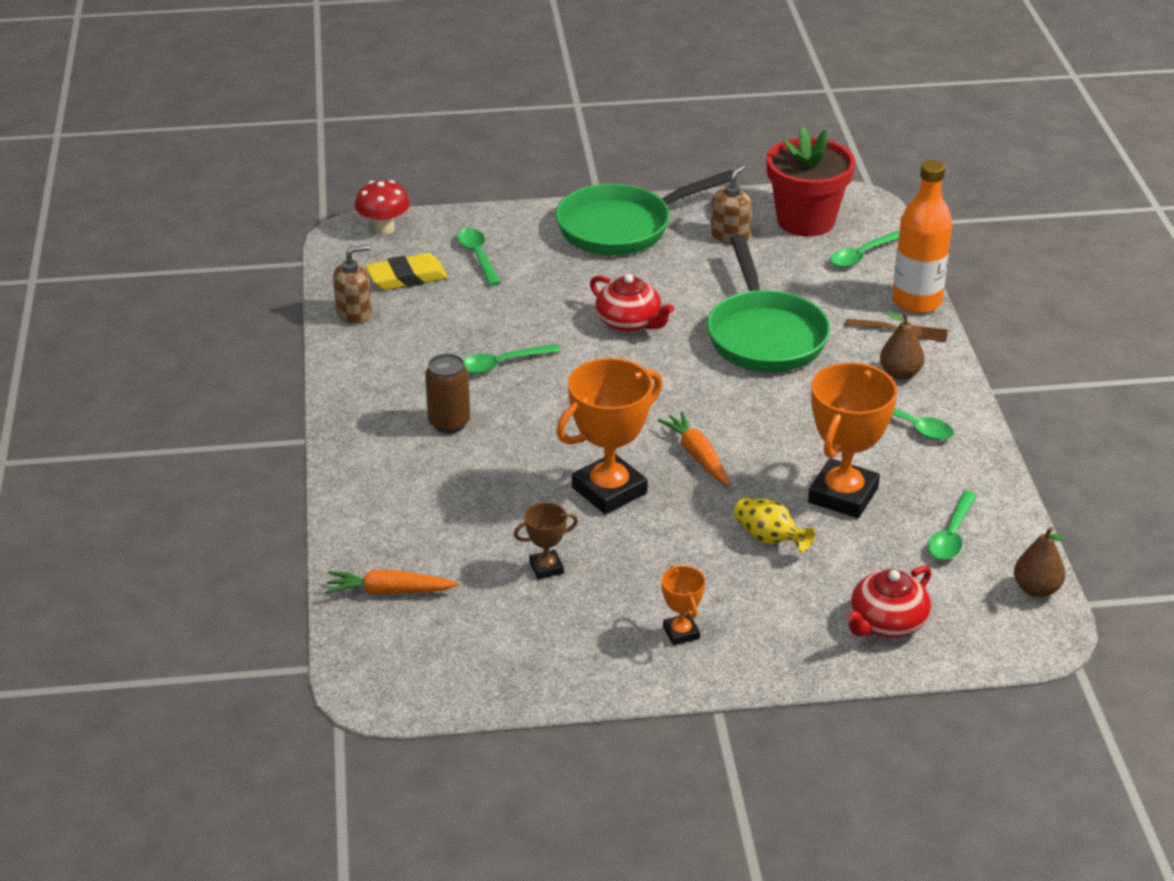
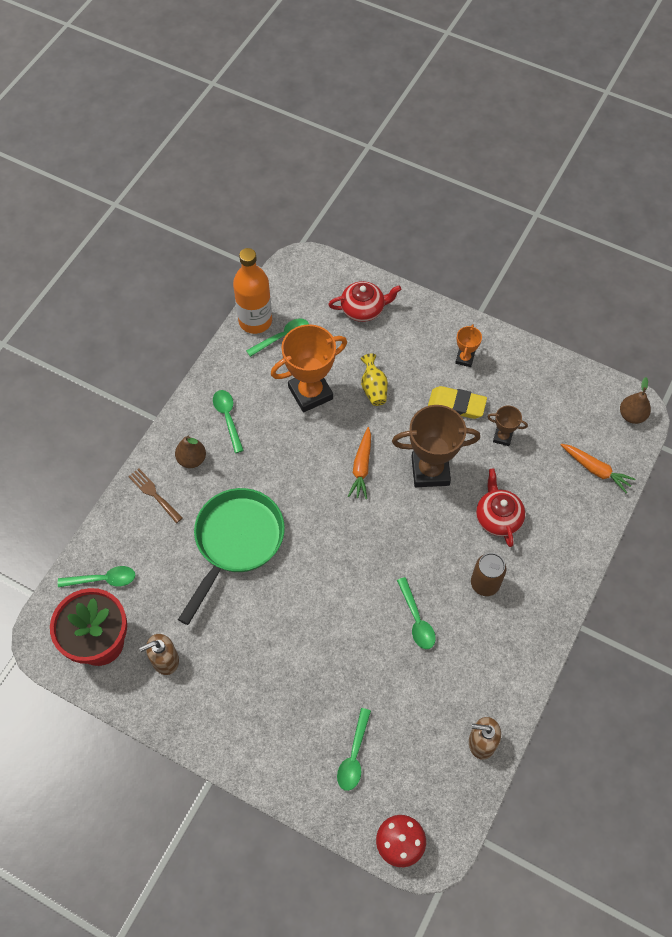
camera: 145 degrees left, 25 degrees up
yellow eraser [365,253,448,290] -> yellow eraser moved to [428,386,487,419]
green spoon [463,344,561,374] -> green spoon turned 60 degrees clockwise [397,577,436,649]
green pan [556,170,737,255] -> none
orange trophy [556,358,663,515] -> brown trophy [392,405,480,487]
red teapot [590,274,674,332] -> red teapot moved to [476,468,525,547]
orange bottle [892,160,952,313] -> orange bottle moved to [233,248,272,334]
brown pear [1014,527,1065,597] -> brown pear moved to [620,377,651,424]

